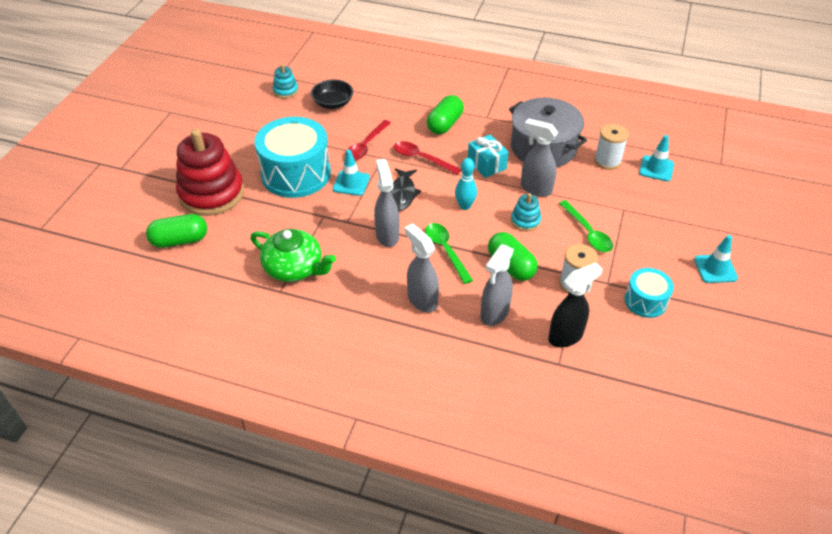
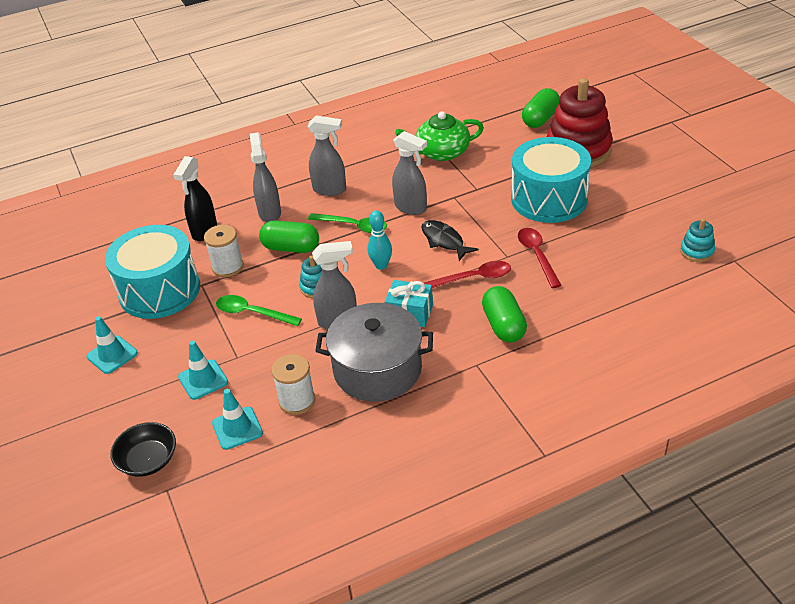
camera: 140 degrees right, 5 degrees down
black bowl [311,80,353,109] -> black bowl moved to [110,422,176,477]
turquoise traffic cone [333,149,370,196] -> turquoise traffic cone moved to [178,340,228,400]
turquoise drum [625,268,674,318] -> turquoise drum [105,225,200,319], size x1.92

